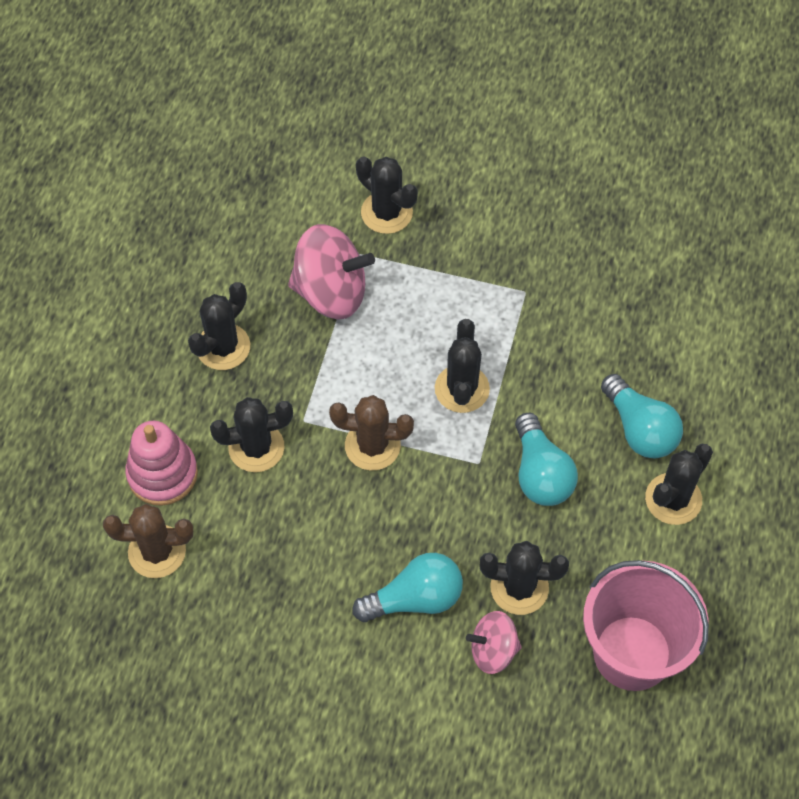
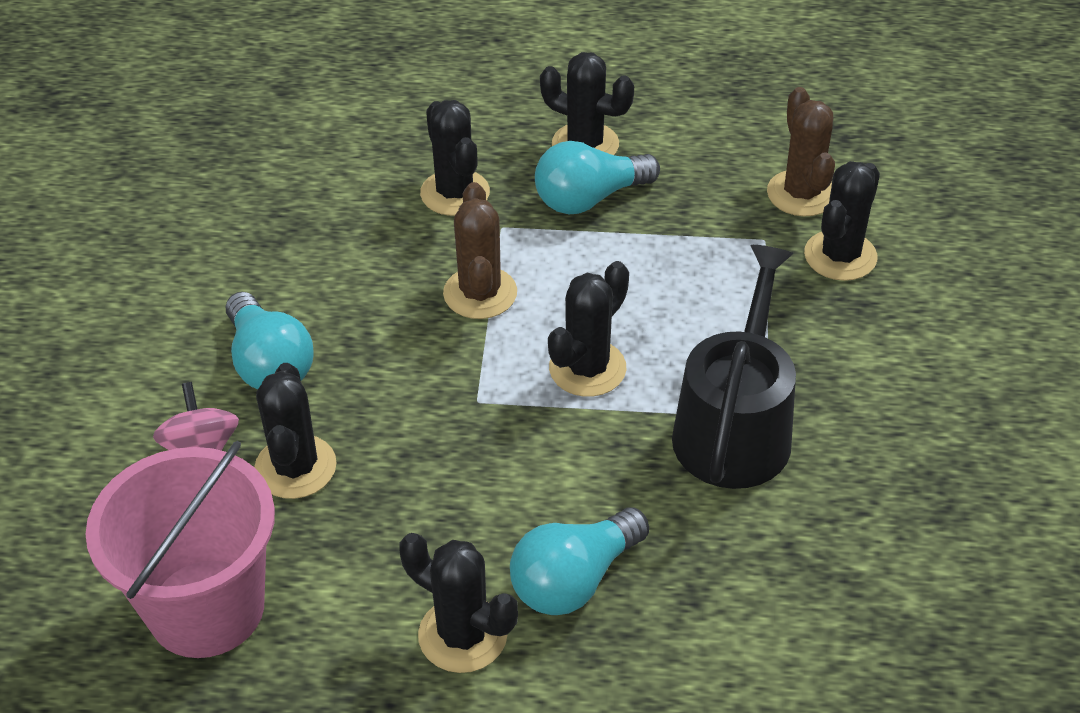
camera: 80 degrees right, 15 degrees down
brown cactus [103,504,193,578] -> brown cactus moved to [767,87,835,216]
pink stacking toy [125,421,198,506] -> none
pink spinning top [288,224,375,319] -> none
black cactus [435,319,490,413] -> black cactus turned 45 degrees counterclockwise [548,261,629,397]
turquoise light bulb [515,413,578,506] -> turquoise light bulb moved to [535,141,660,214]
none -> black watering can [672,245,796,489]

